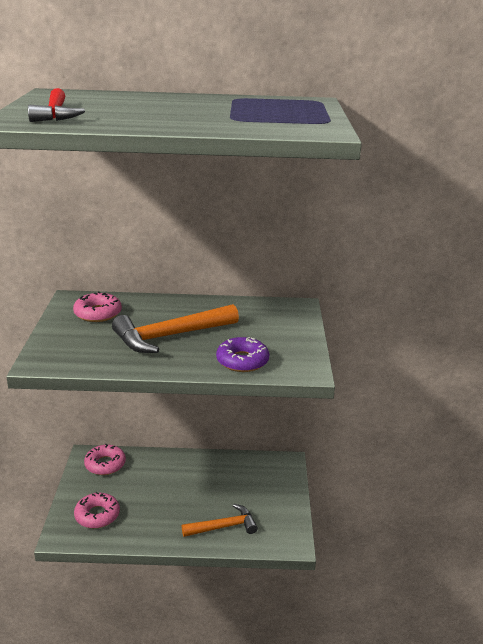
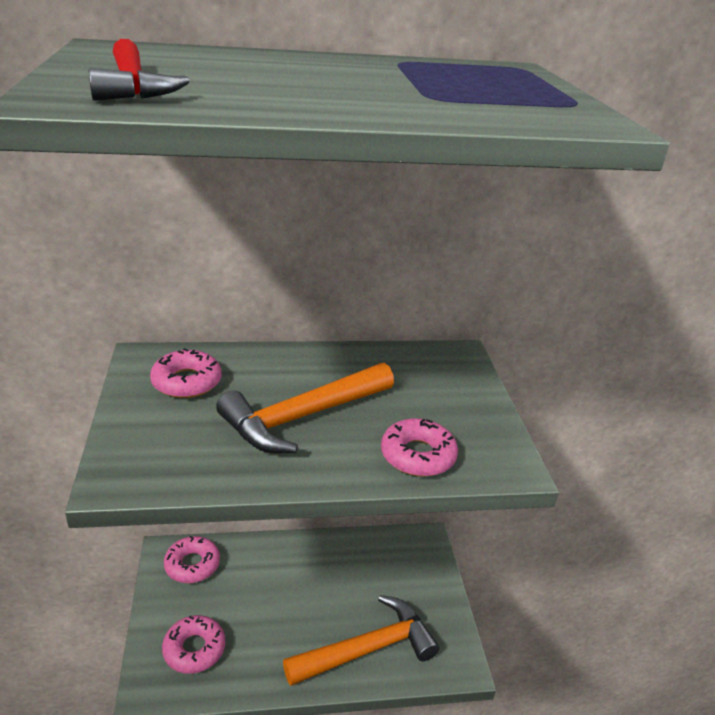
camera: 10 degrees left, 5 degrees up
orange hammer [182,504,258,537] -> orange hammer [283,595,439,686], size x1.54
purple donut [216,337,269,372] -> pink donut [381,418,458,477]

